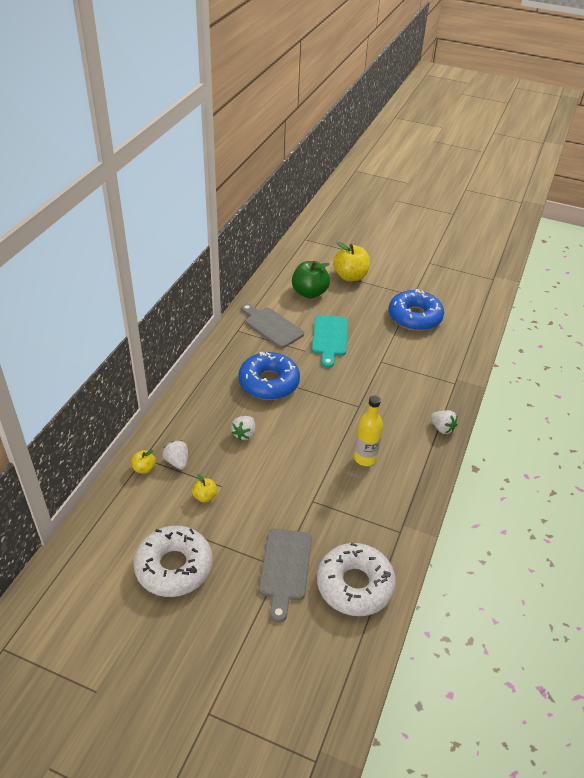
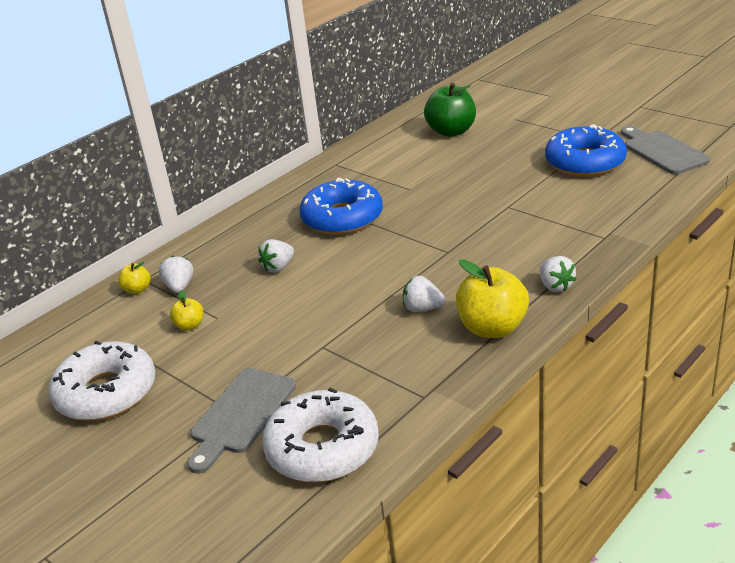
camera: 25 degrees right, 10 degrees down
grey cutting board [241,304,304,348] -> grey cutting board moved to [621,126,710,174]
turquoise cutting board [312,315,348,368] -> none
yellow apple [333,242,370,281] -> yellow apple moved to [456,259,529,338]
yellow bottle [354,396,383,466] -> white strawberry [403,276,446,312]

